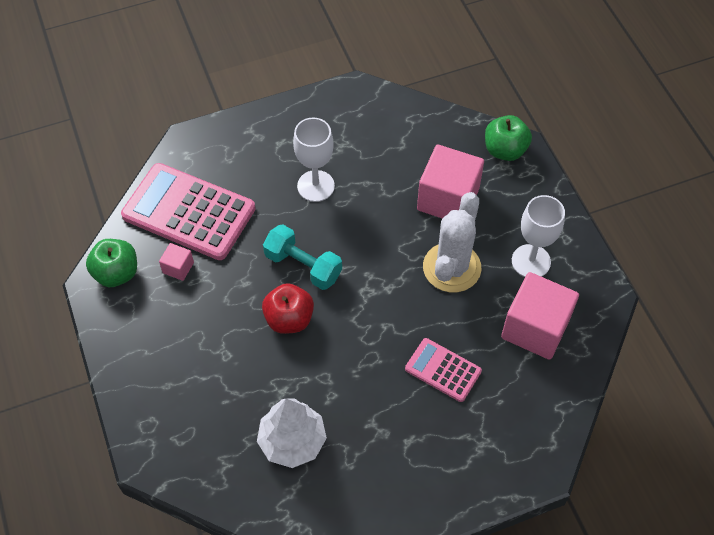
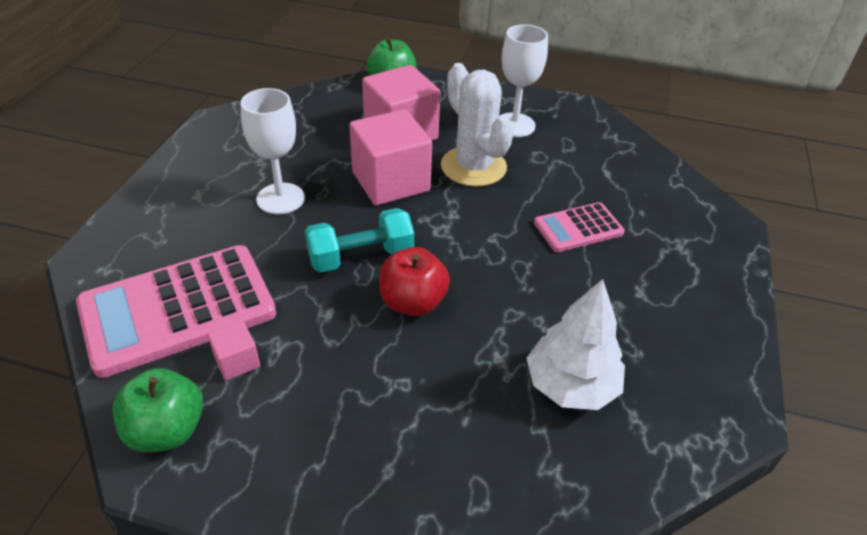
camera: 55 degrees left, 15 degrees down
pink cube [501,272,579,360] -> pink cube moved to [349,109,432,206]

